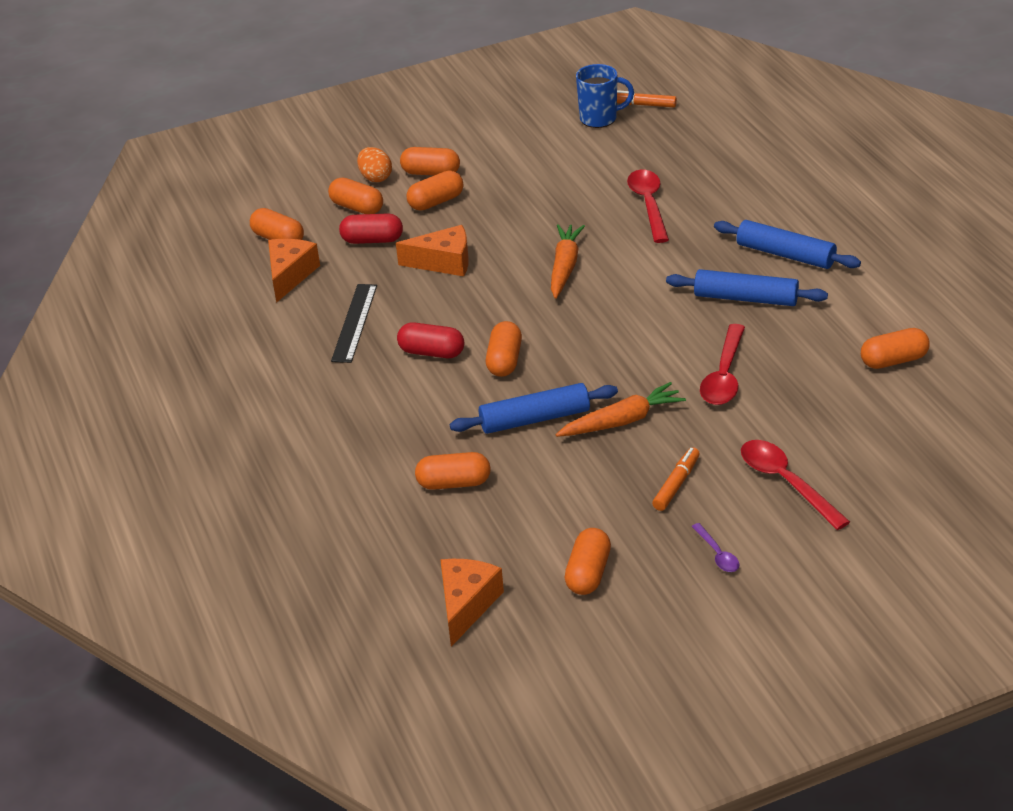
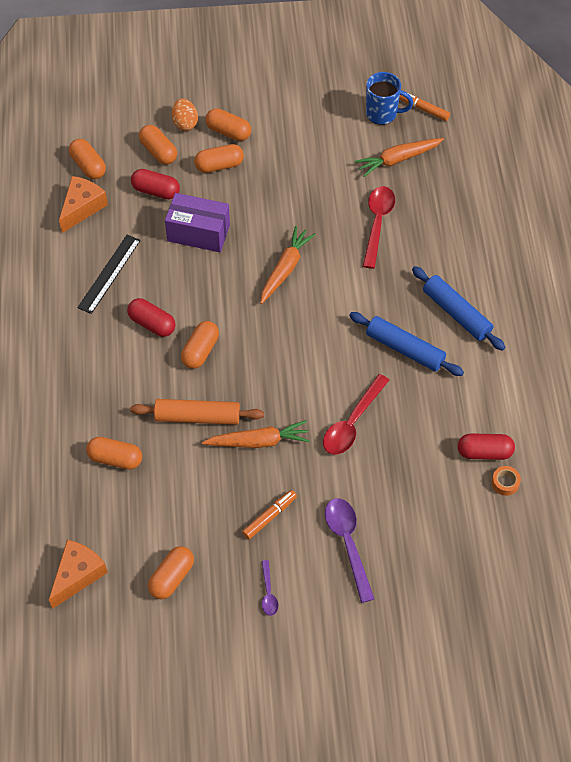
camera: 15 degrees right, 20 degrees up
orange cheese [396,225,469,276] -> purple box [165,193,230,252]
blue rolling pin [450,383,618,434] -> orange rolling pin [130,399,264,425]
red spoon [741,440,850,530] -> purple spoon [325,498,374,603]
orange capsule [861,328,930,369] -> red capsule [458,433,515,460]
none -> orange carrot [355,138,444,177]
none -> orange tape [491,466,521,496]

